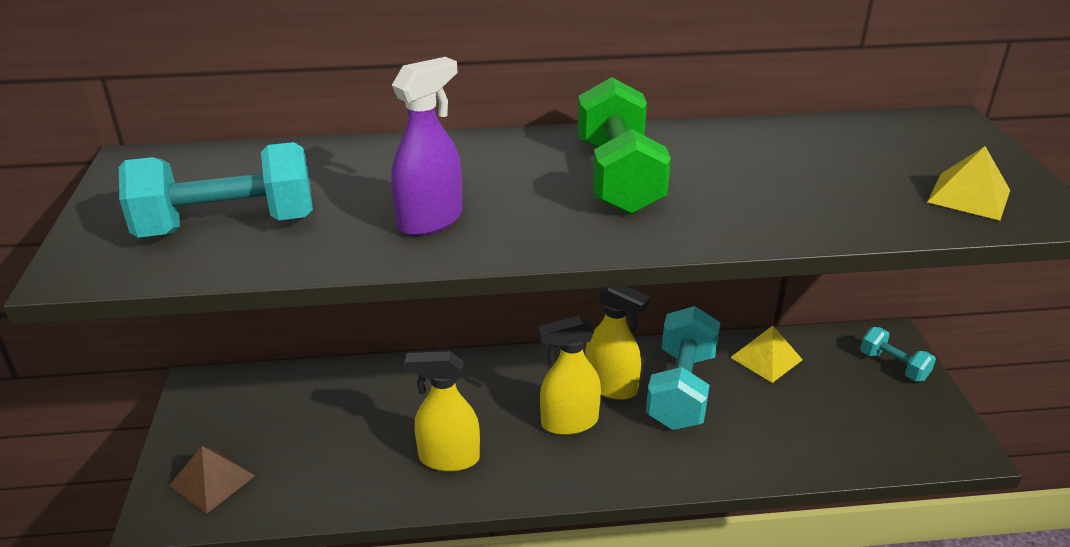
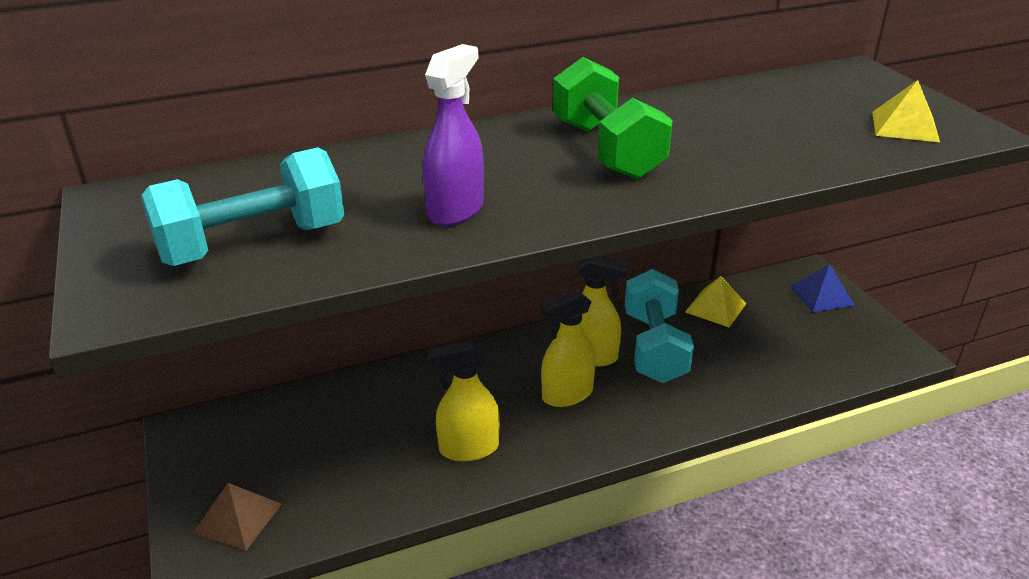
camera: 15 degrees left, 0 degrees up
turquoise dumbbell [860,327,936,381] -> blue pyramid [790,264,855,312]

